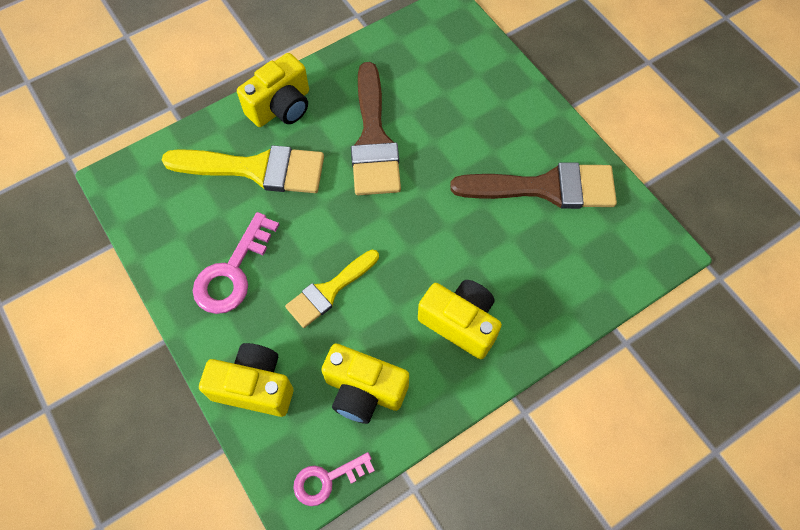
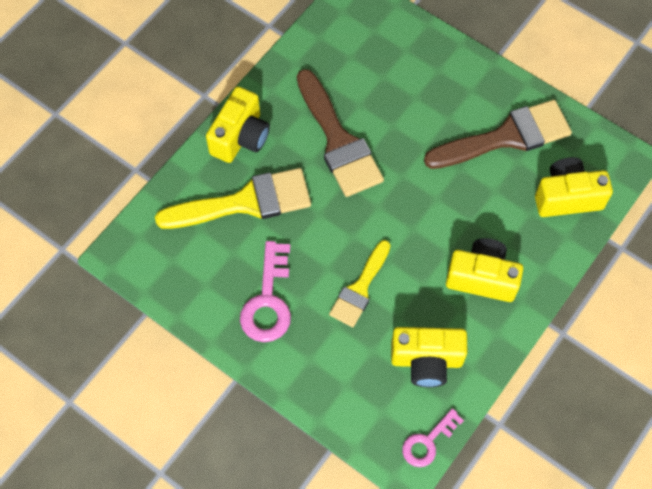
camera: 20 degrees left, 0 degrees up
yellow camera [199,343,293,417] -> yellow camera moved to [535,157,613,217]

